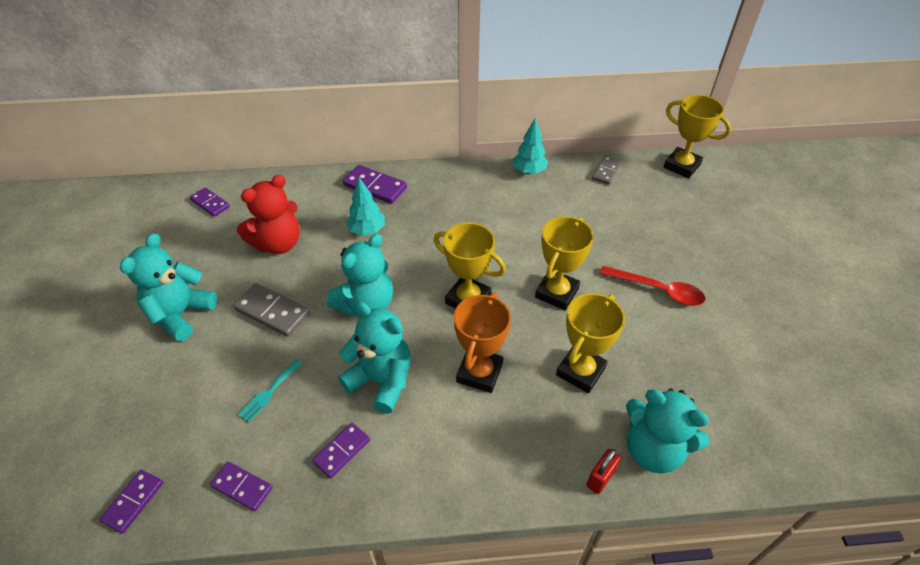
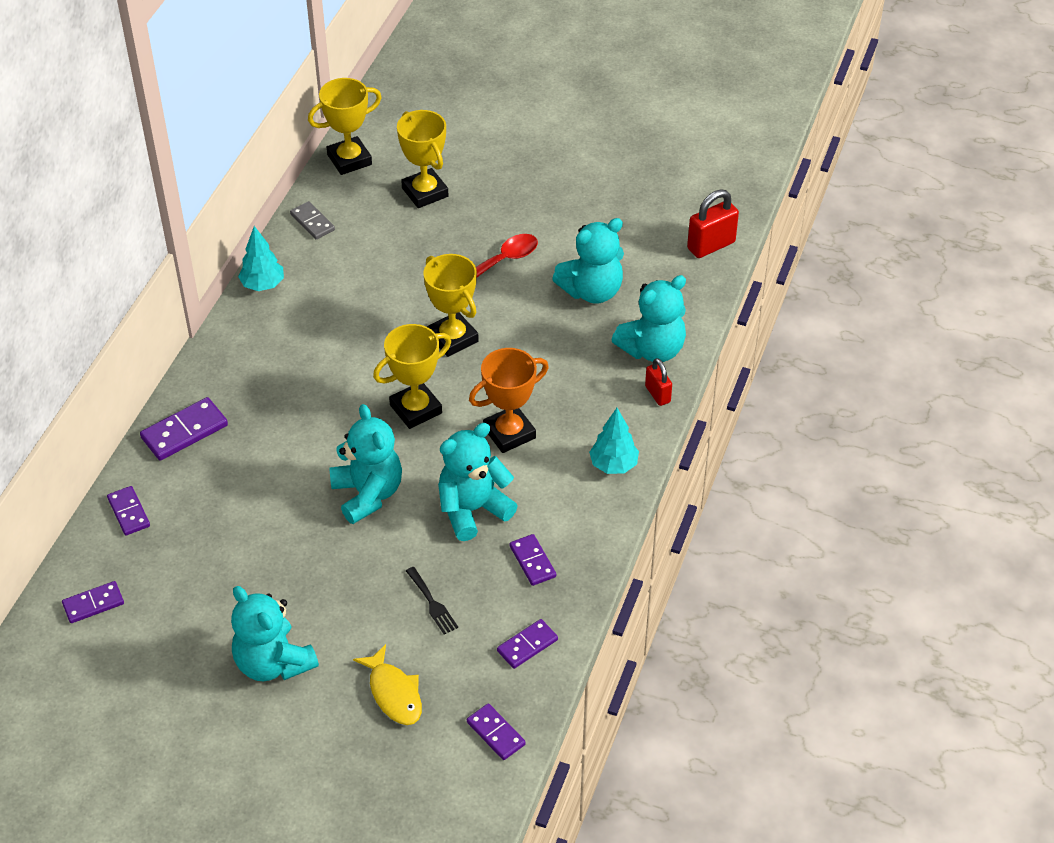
camera: 65 degrees left, 0 degrees up
grey domino [233,283,310,337] -> none
red teddy bear [237,175,300,254] -> none
turquoise fork [237,360,302,422] -> black fork [406,567,458,634]
turquoise tree [346,178,385,236] -> turquoise tree moved to [589,408,639,474]
orange trophy [454,292,511,393] -> orange trophy turned 75 degrees counterclockwise [469,348,549,453]
yellow trophy [556,293,625,393] -> yellow trophy moved to [397,110,448,208]
none -> purple domino [107,486,150,535]
none -> yellow fish [353,644,422,725]
none -> turquoise teddy bear [552,218,624,304]
none -> red padlock [687,190,739,258]

